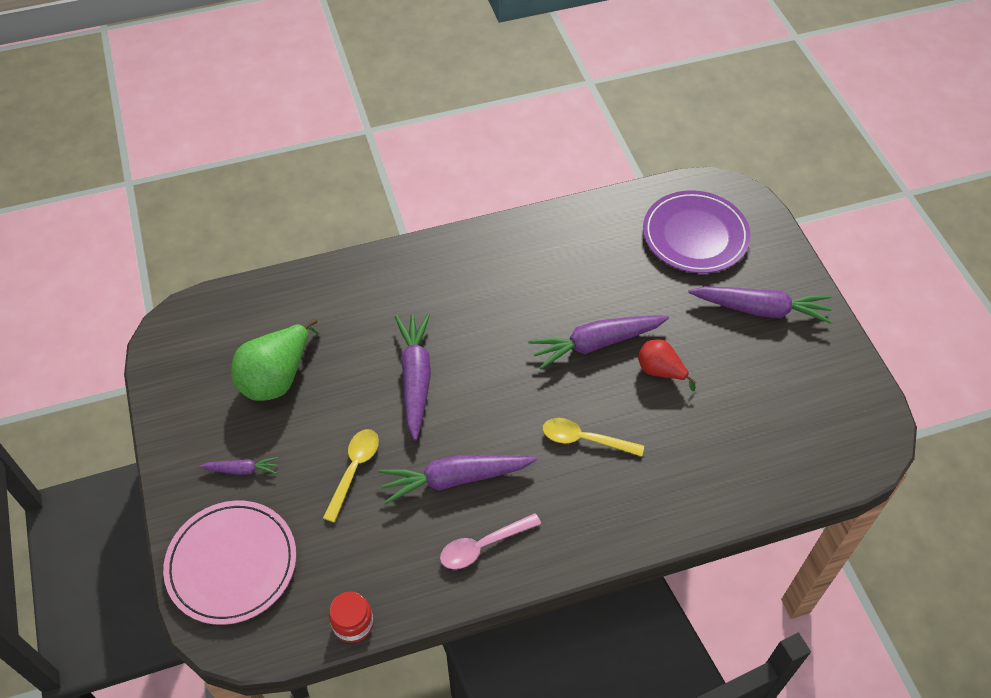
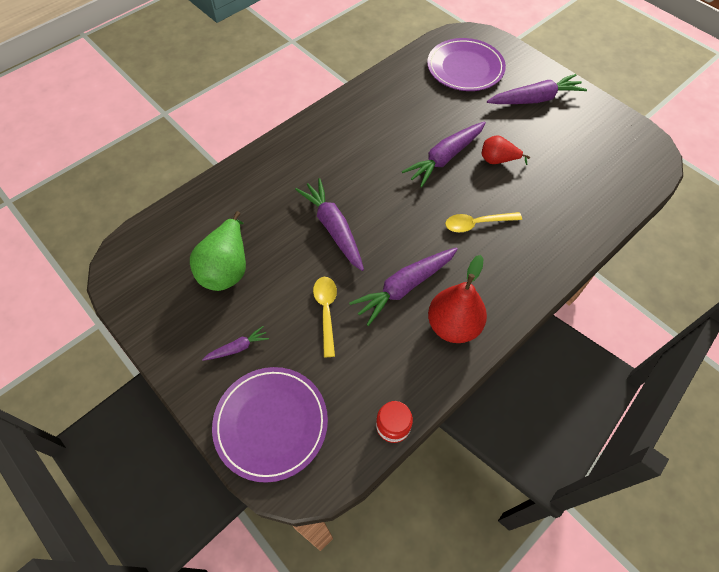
camera: 25 degrees left, 5 degrees up
pink plate [163,500,296,625] -> purple plate [212,367,328,483]
pink spoon [440,513,541,569] -> red pear [428,255,487,343]

